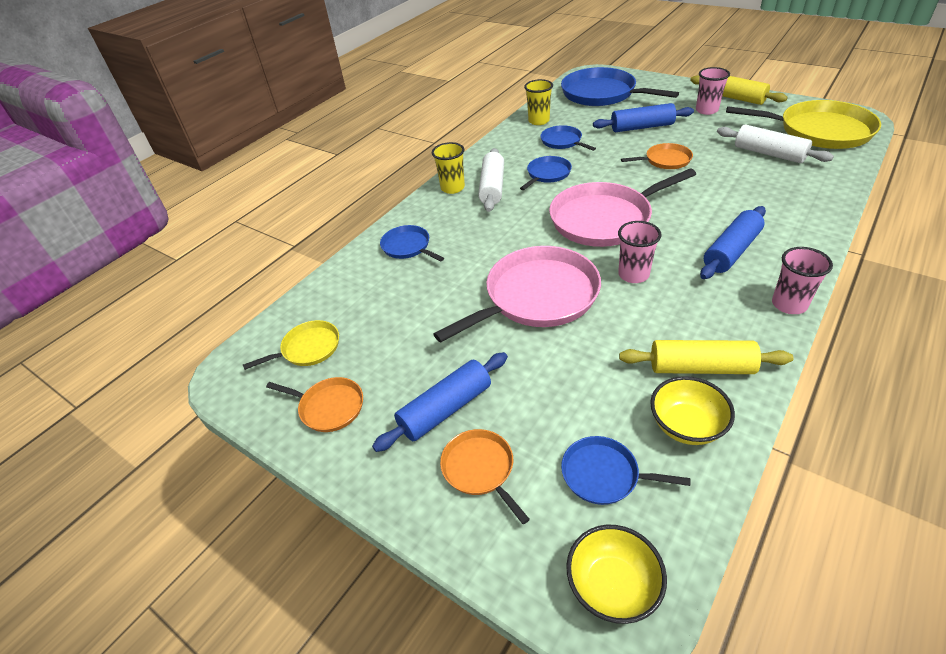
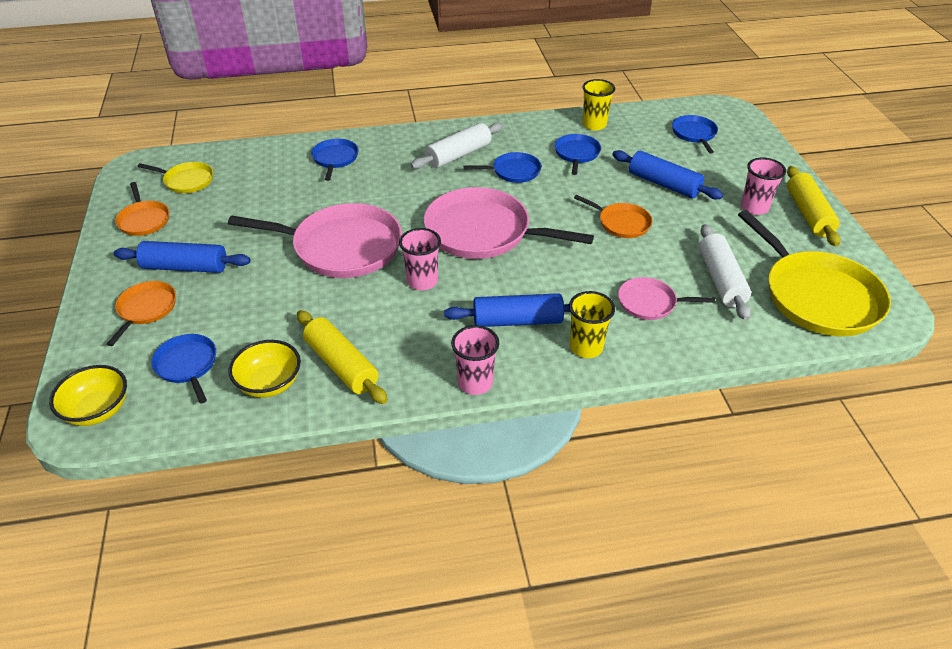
camera: 40 degrees right, 0 degrees up
yellow cup [432,142,465,194] -> yellow cup moved to [569,291,615,358]
blue pan [561,67,679,106] -> blue pan [672,115,718,154], size x0.50
none -> pink pan [618,277,715,320]

